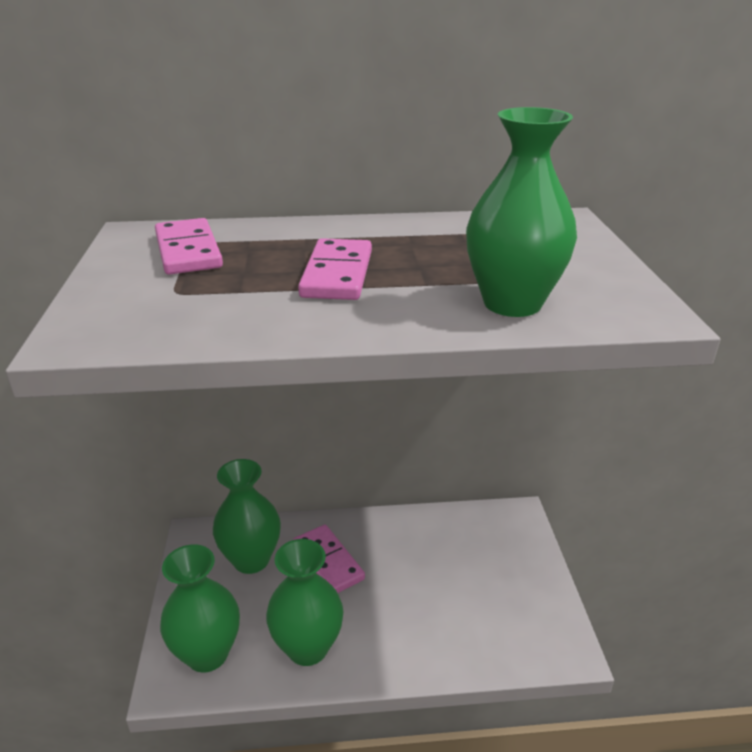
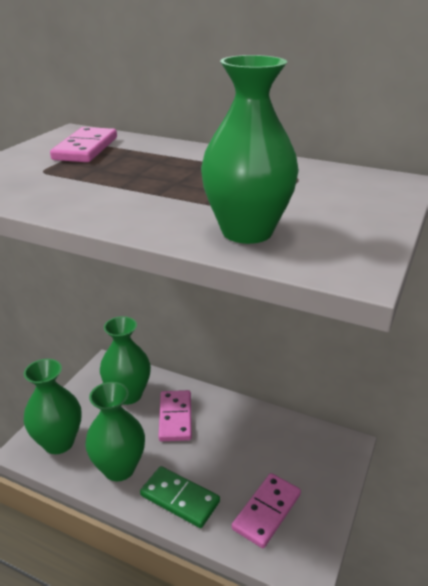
camera: 30 degrees right, 0 degrees up
pink domino [298,238,372,300] -> pink domino moved to [232,473,301,548]
none -> green domino [140,466,220,528]

